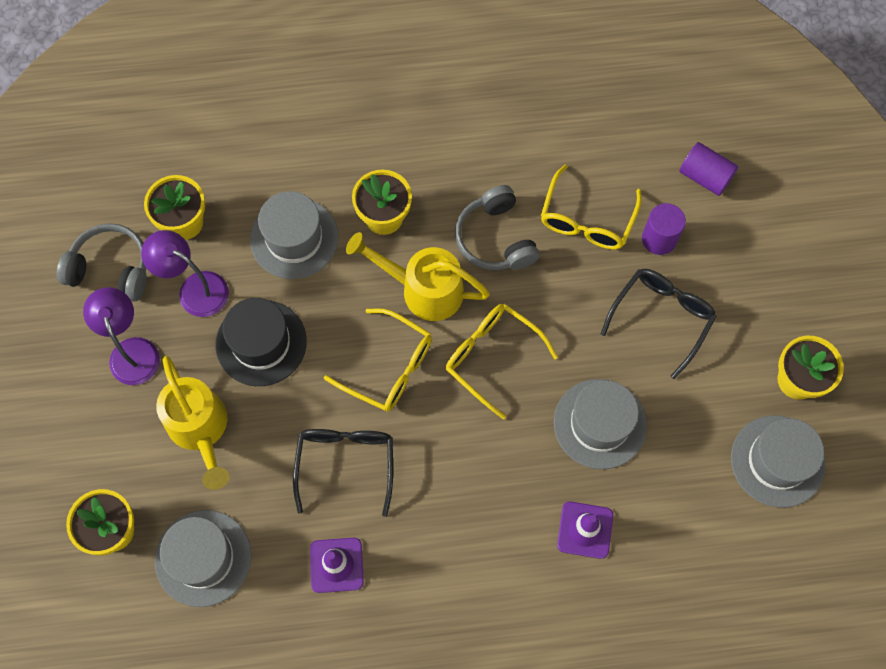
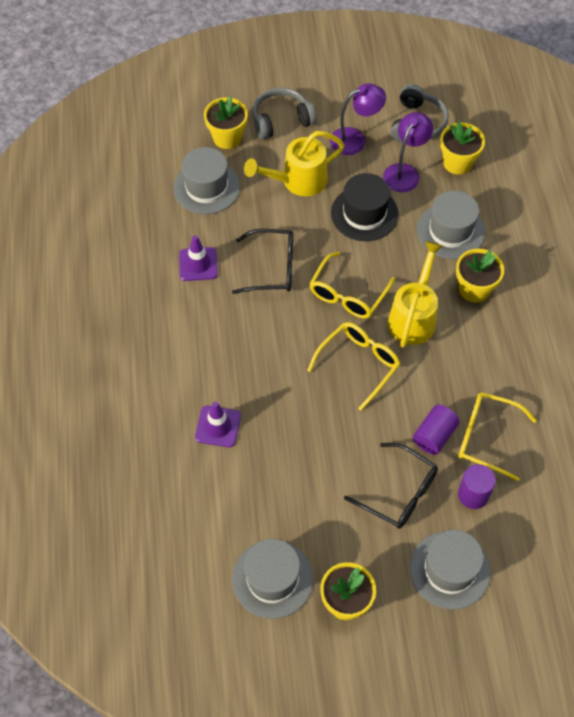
camera: 90 degrees right, 10 degrees down
grey headphones [455,185,540,270] -> grey headphones moved to [252,88,316,140]
grey hat [554,379,647,469] -> grey hat moved to [409,530,490,610]
purple cylinder [679,142,738,196] -> purple cylinder moved to [413,405,460,455]

